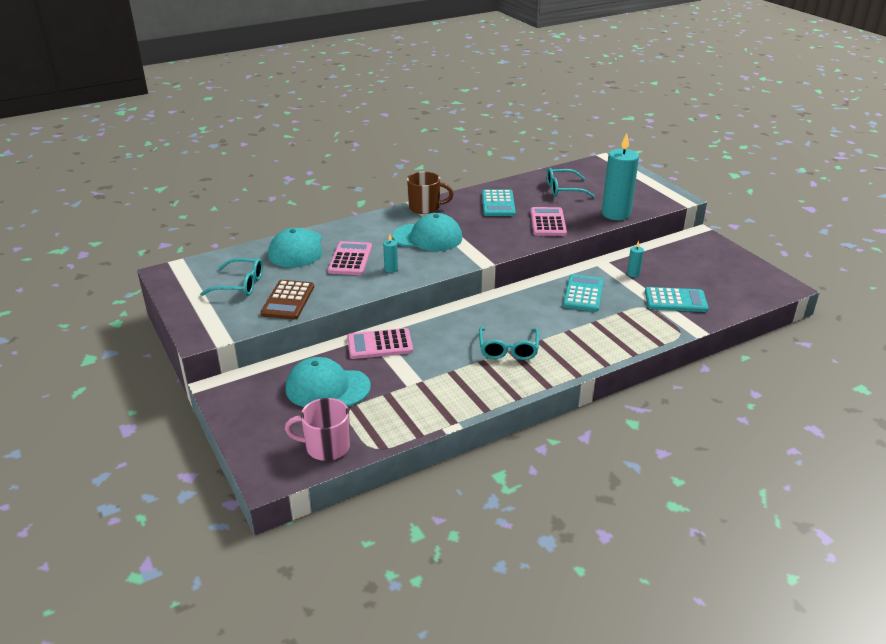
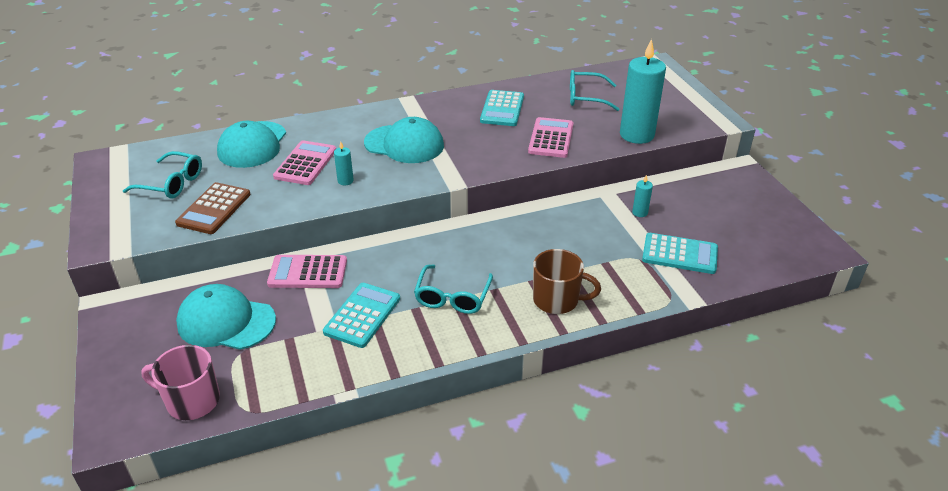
camera: 10 degrees right, 5 degrees up
brown mug [407,172,453,214] -> brown mug moved to [533,249,601,314]
turquoise calculator [563,274,604,312] -> turquoise calculator moved to [323,283,400,348]

